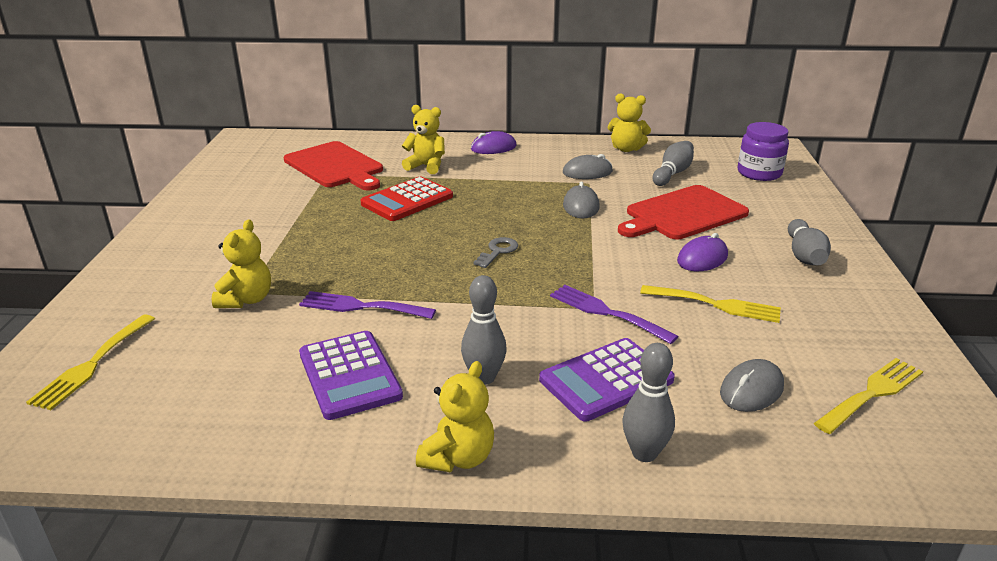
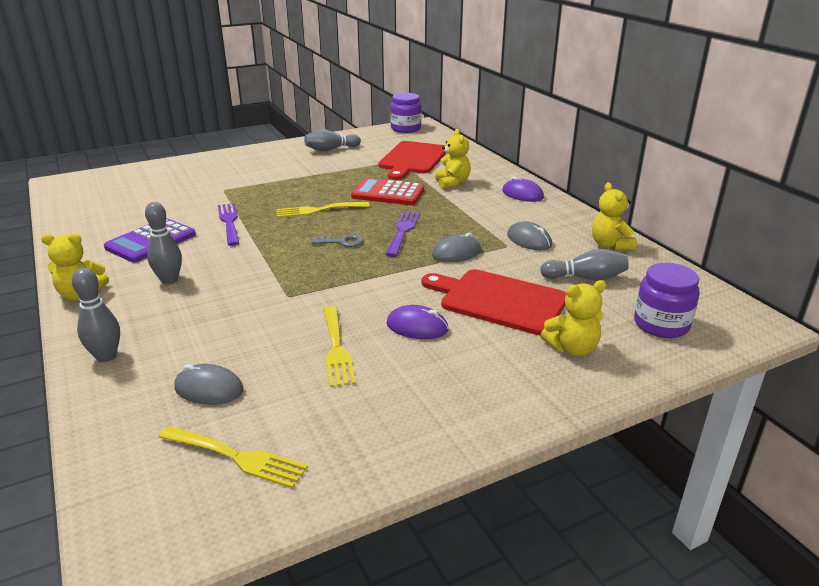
camera: 60 degrees right, 0 degrees up
yellow fork [26,315,155,410] -> yellow fork moved to [276,202,370,218]
yellow teddy bear [212,219,271,308] -> yellow teddy bear moved to [540,280,607,356]
purple calculator [539,338,675,422] -> none
purple fork [550,285,678,344] -> purple fork moved to [386,211,420,257]
grey bowling pin [788,219,831,265] -> grey bowling pin moved to [304,129,361,152]
none -> purple jar [390,93,422,133]

